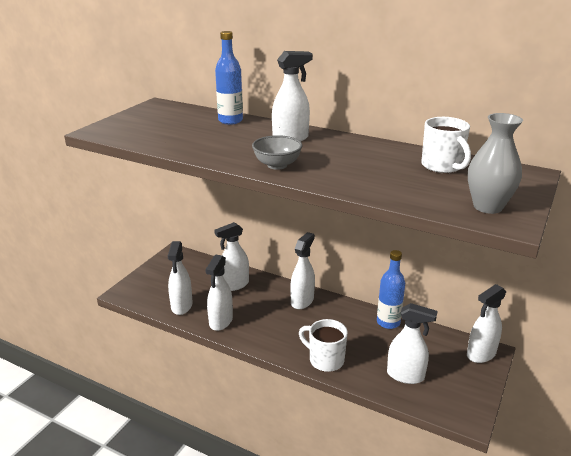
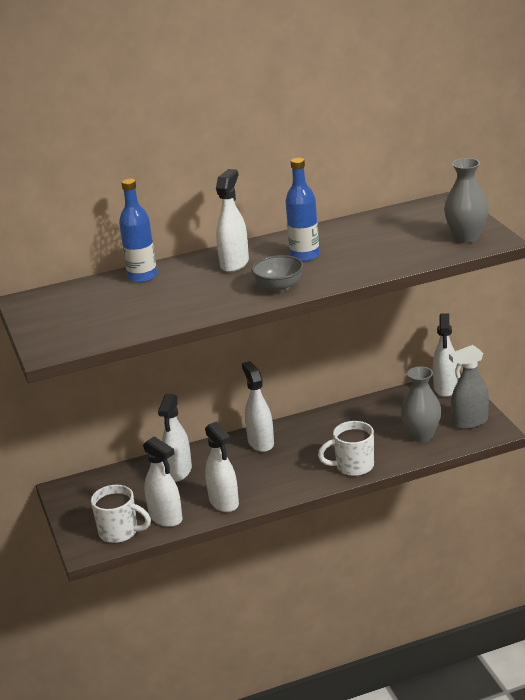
camera: 45 degrees left, 0 degrees up
blue bottle [377,250,405,329] -> blue bottle moved to [286,158,319,262]
white spray bottle [387,303,437,384] -> grey vase [401,366,442,442]
white mug [421,117,471,173] -> white mug moved to [91,485,151,543]
none -> grey spray bottle [449,345,489,429]

